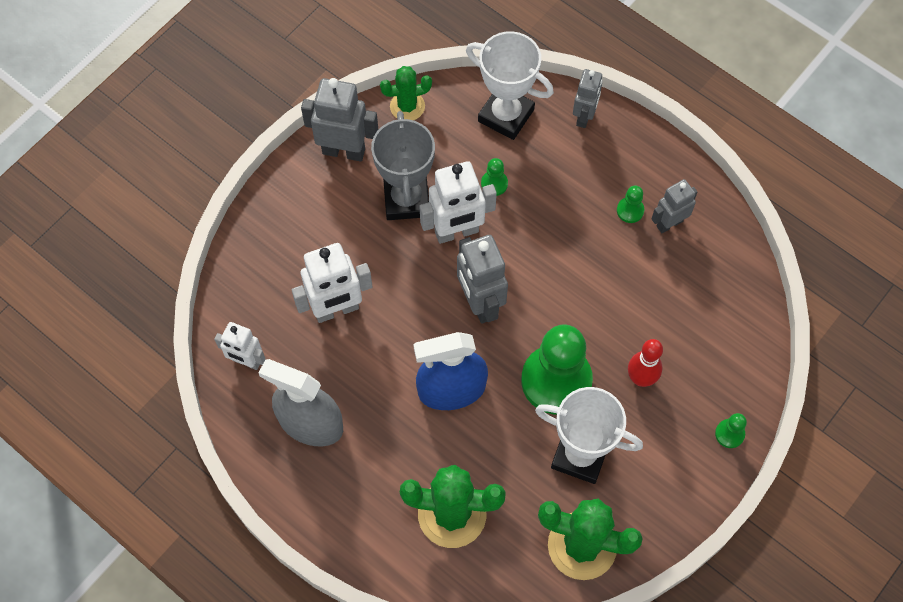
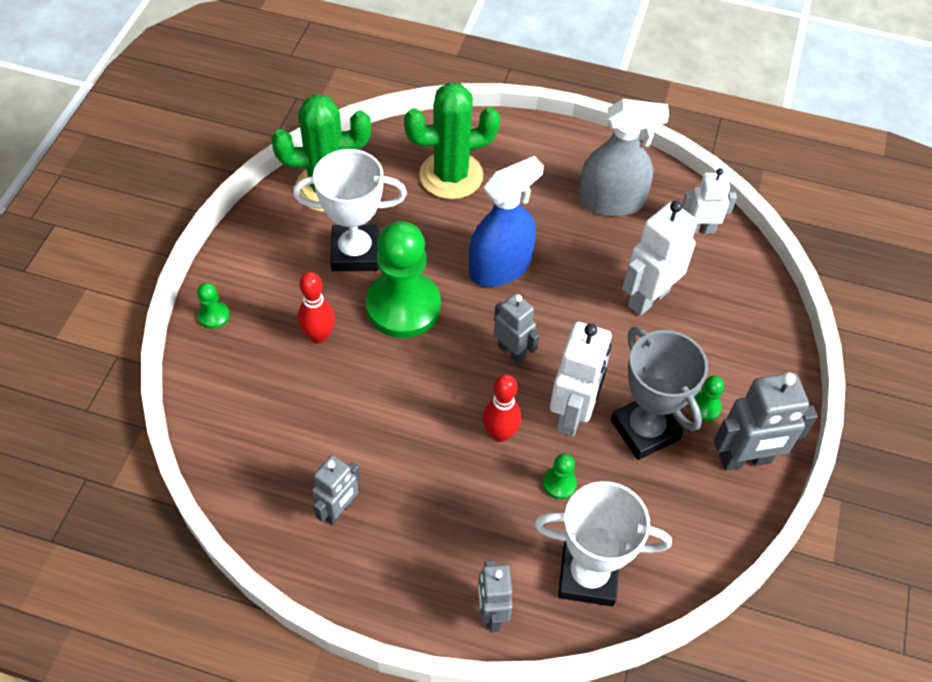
camera: 155 degrees right, 10 degrees down
green cactus [380,66,432,120] -> none
white robot [420,161,497,244] -> white robot turned 150 degrees clockwise [550,322,612,436]
grey robot [457,235,508,324] -> grey robot [494,293,540,364], size x0.63
green pawn [617,186,644,223] -> green pawn moved to [689,376,724,421]
none -> red bowling pin [482,374,521,442]

